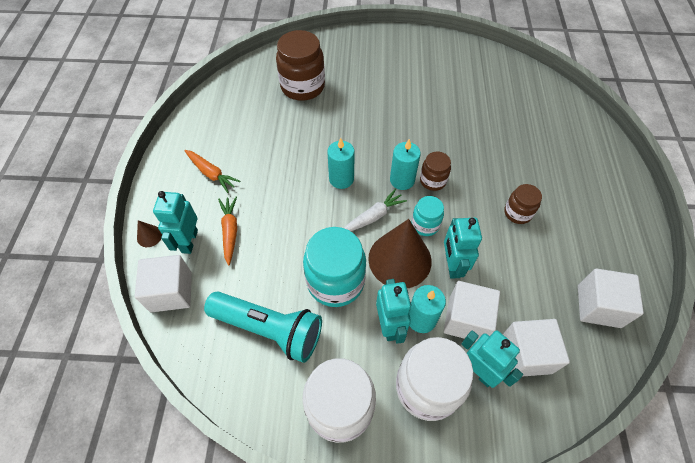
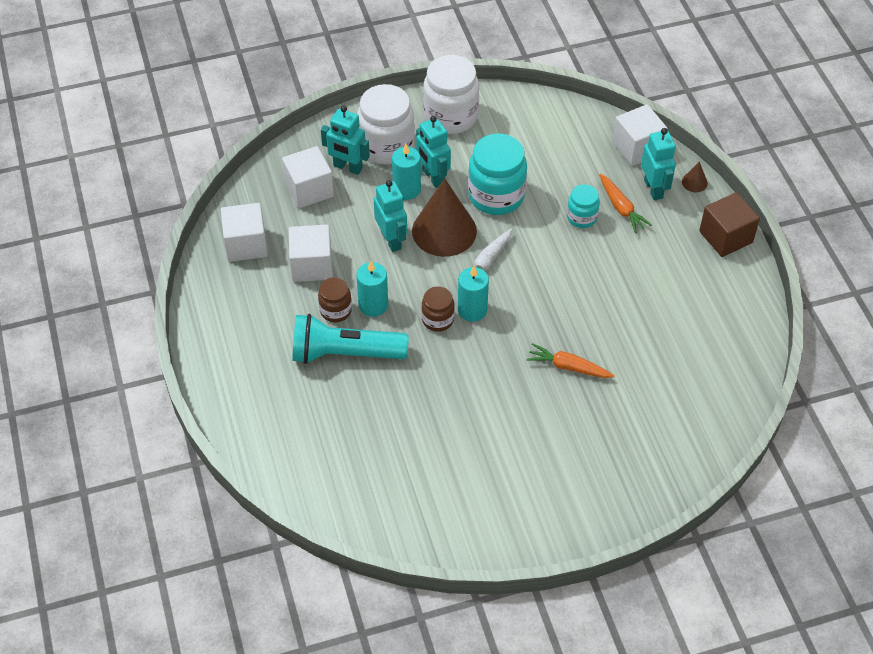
camera: 160 degrees right, 5 degrees down
orange carrot [185,150,241,193] -> orange carrot moved to [526,343,615,378]
turquoise flashlight [204,291,322,363] -> turquoise flashlight moved to [292,314,409,364]
brown jar [276,30,325,101] -> none
turquoise candle [327,138,355,189] -> turquoise candle moved to [356,261,388,317]
turquoise jar [411,196,444,236] -> turquoise jar moved to [567,184,600,228]
white cube [444,281,500,342] -> white cube moved to [289,225,333,282]
none -> brown cube [699,192,760,257]

